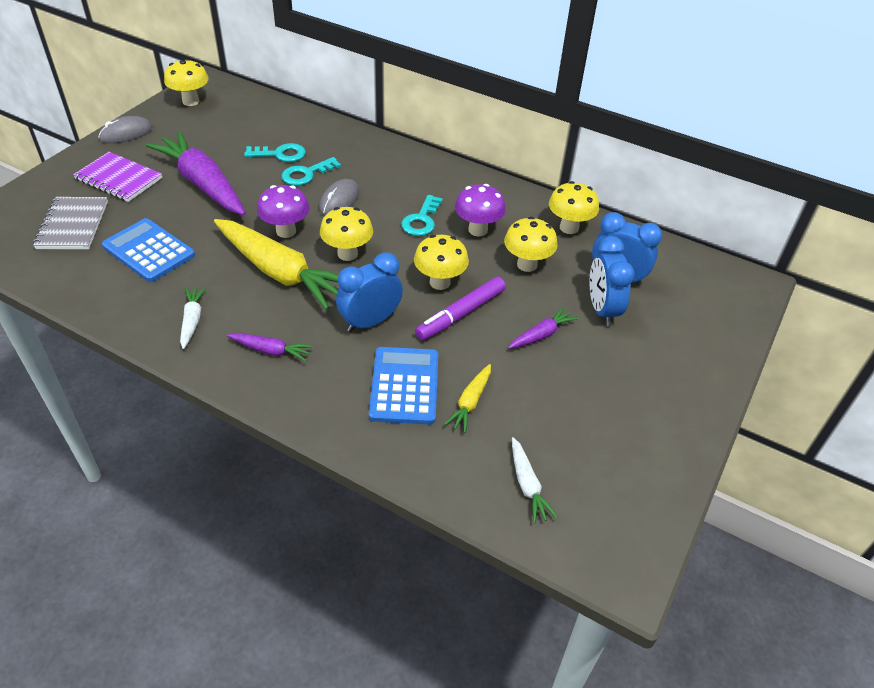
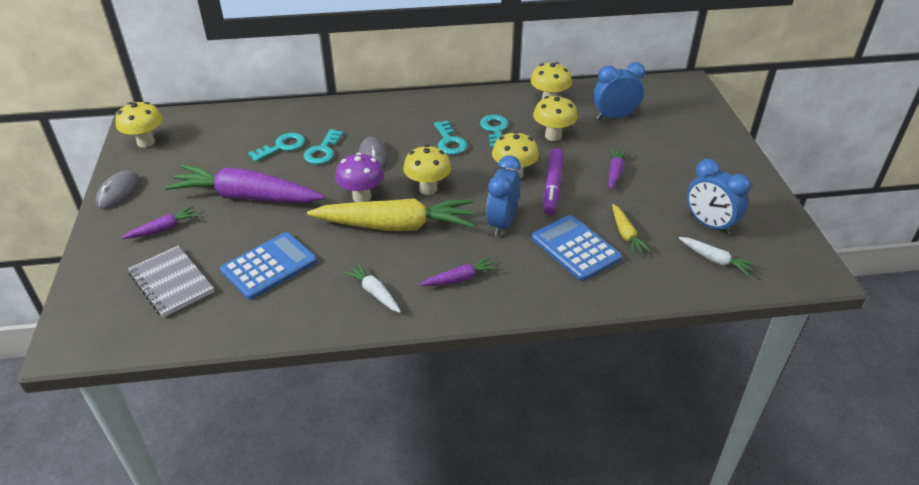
camera: 35 degrees left, 5 degrees down
purple notebook [73,152,162,202] -> purple carrot [122,206,199,239]
blue calculator [102,218,195,282] -> blue calculator turned 135 degrees clockwise [220,232,317,300]
purple mushroom [455,184,506,236] -> turquoise key [480,115,509,148]
blue clock [590,236,635,326] -> blue clock moved to [687,159,751,235]

